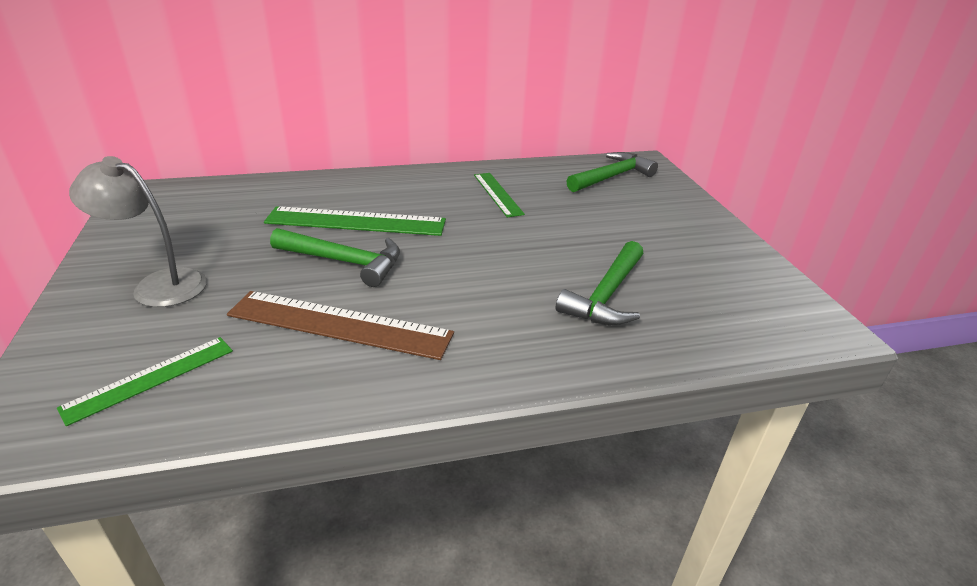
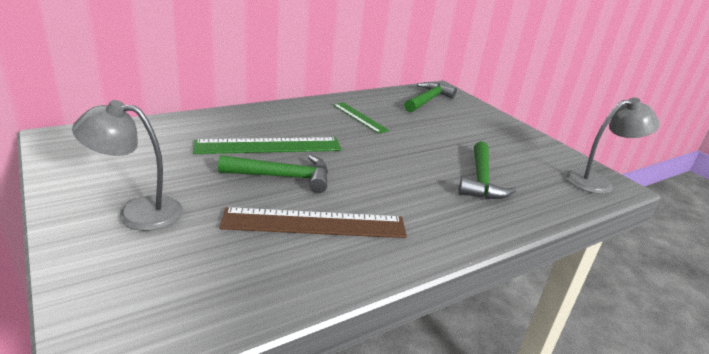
camera: 20 degrees left, 5 degrees down
green ruler [57,337,233,426] -> none
none -> grey lamp [566,98,660,194]

